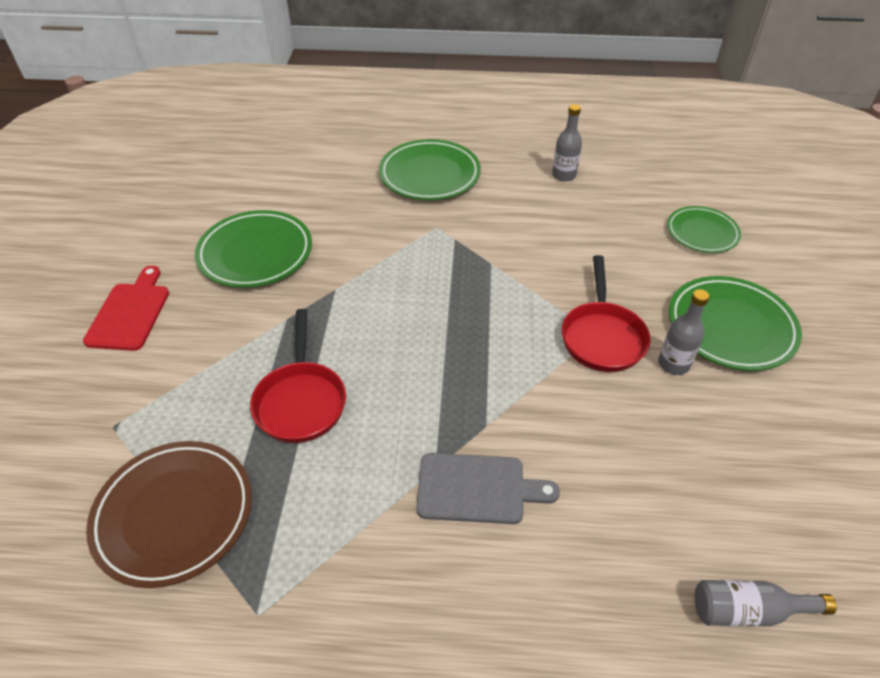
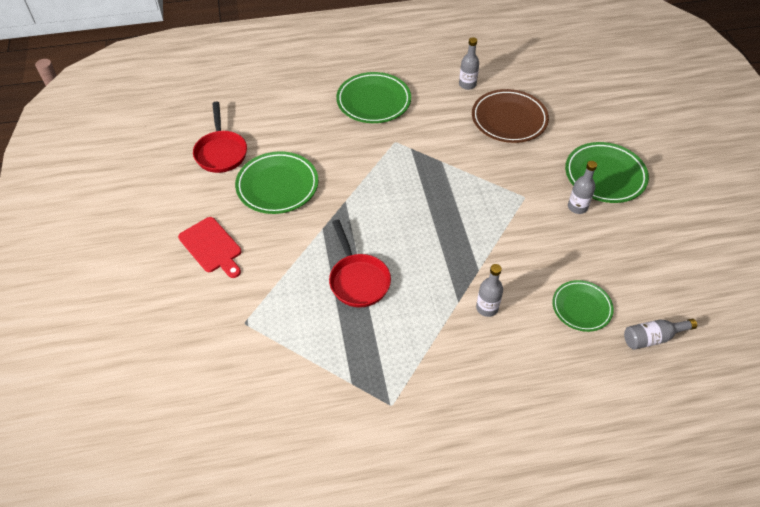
camera: 15 degrees left, 5 degrees up
red cutting board [83,266,169,351] -> red cutting board turned 150 degrees clockwise [178,217,242,278]
brown plate [86,441,252,588] -> brown plate moved to [472,89,549,143]
grey cutting board [417,453,560,524] -> grey bottle [476,264,503,317]
red pan [562,255,651,372] -> red pan moved to [193,102,247,173]
green plate [667,206,741,253] -> green plate moved to [552,280,614,332]

